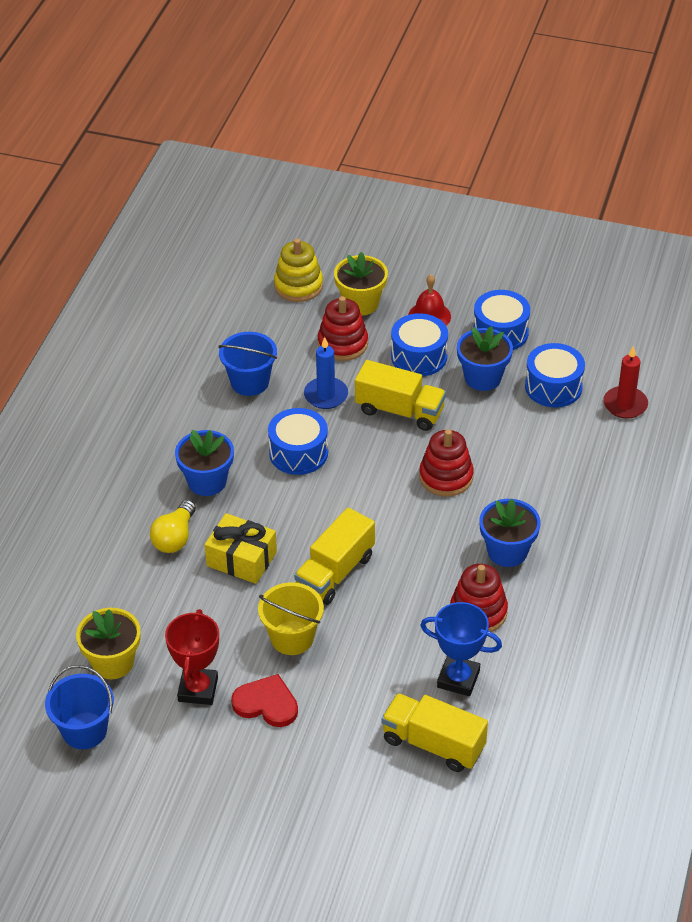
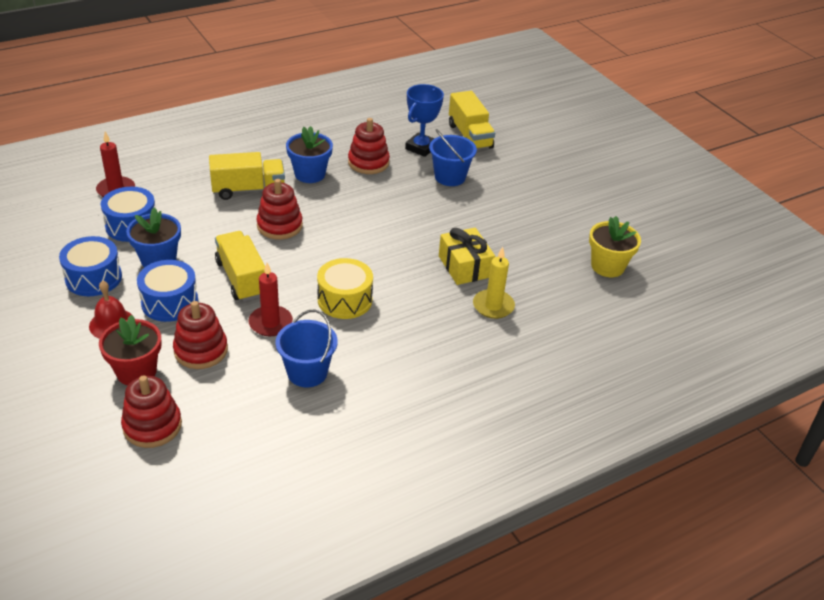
camera: 140 degrees left, 5 degrees down
blue bucket [45,665,114,749] -> blue bucket moved to [429,129,477,186]
yellow light bulb [150,500,196,553] -> yellow candle [473,247,515,319]
red trophy [165,609,219,705] -> none
blue flower pot [175,430,234,496] -> none
red heart [231,674,298,727] -> none
yellow bucket [258,582,324,655] -> none
blue drum [268,408,328,475] -> yellow drum [317,258,373,319]
yellow stacking toy [274,238,323,302] -> red stacking toy [121,375,182,448]
yellow truck [294,508,375,605] -> yellow truck moved to [209,152,285,200]
blue candle [304,337,348,409] -> red candle [248,263,293,336]
yellow flower pot [334,252,388,316] -> red flower pot [99,315,162,385]
blue trophy [420,602,502,696] -> blue trophy turned 60 degrees clockwise [405,84,444,157]

